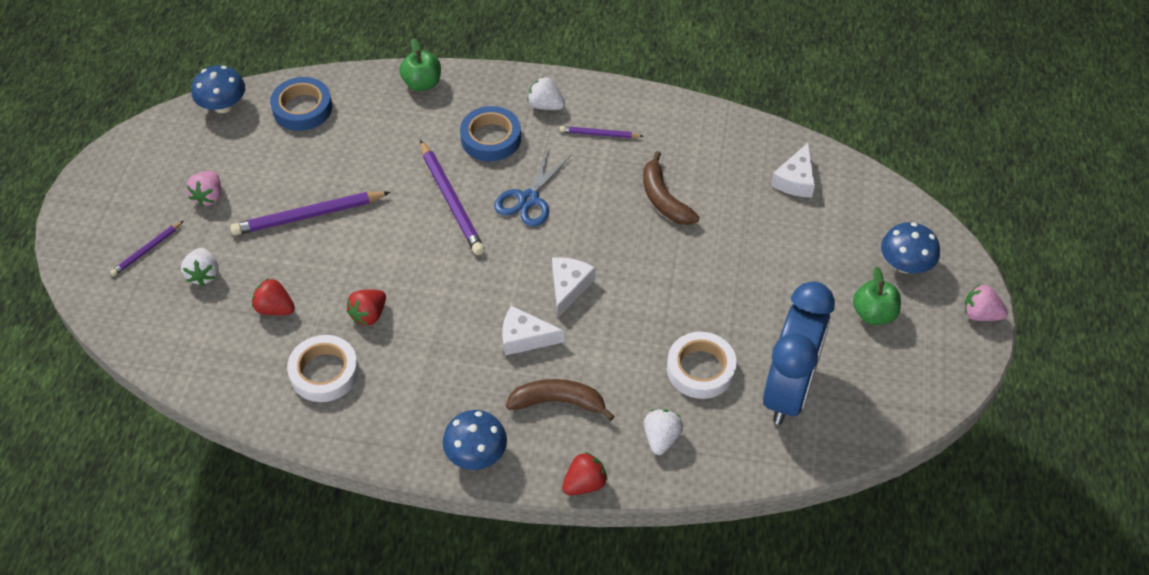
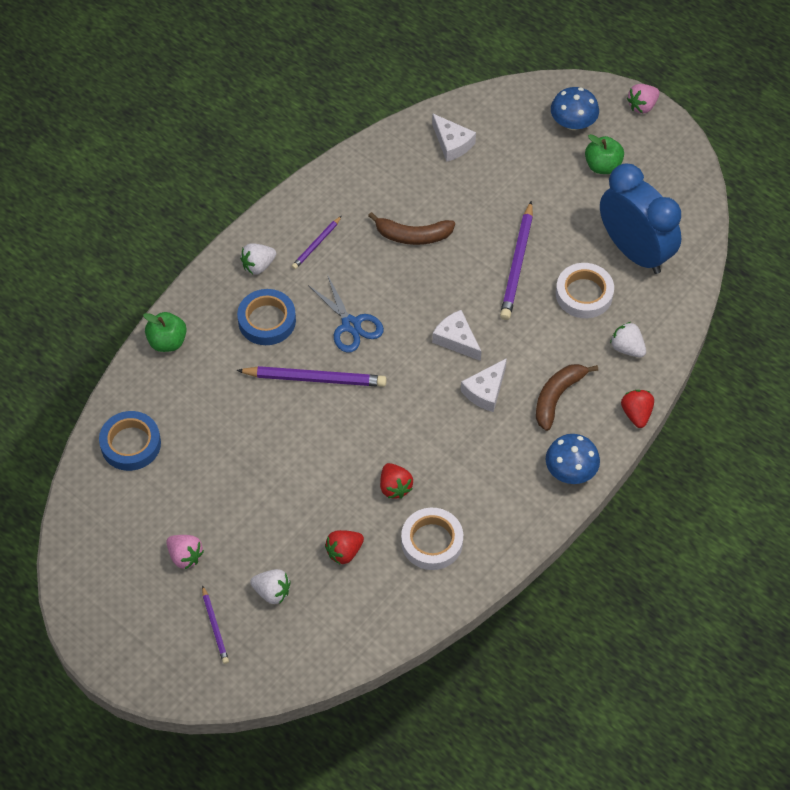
camera: 60 degrees left, 5 degrees up
blue mushroom [192,65,245,113] -> none
purple pencil [230,191,391,235] -> purple pencil moved to [500,201,533,320]

